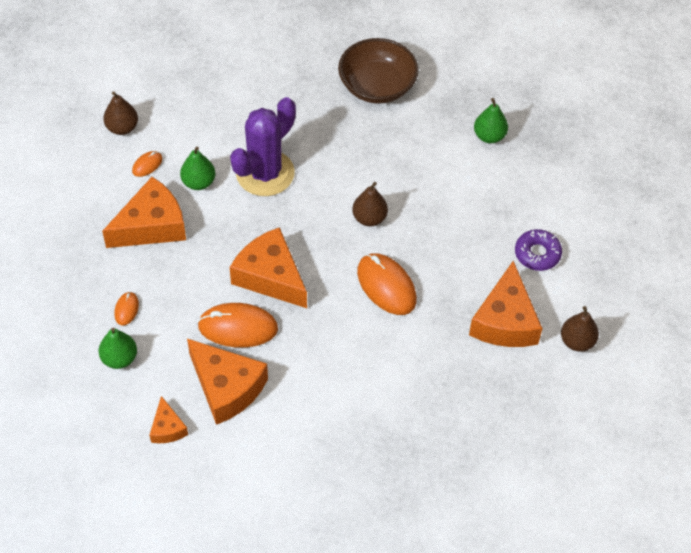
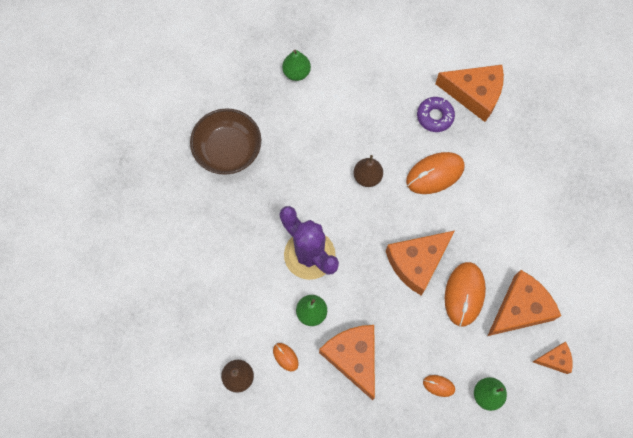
camera: 80 degrees left, 15 degrees up
purple donut [515,229,562,271] -> purple donut moved to [417,97,455,132]
brown pear [561,306,599,352] -> none

